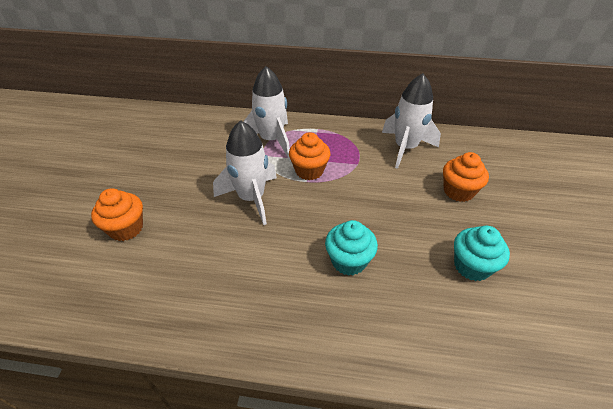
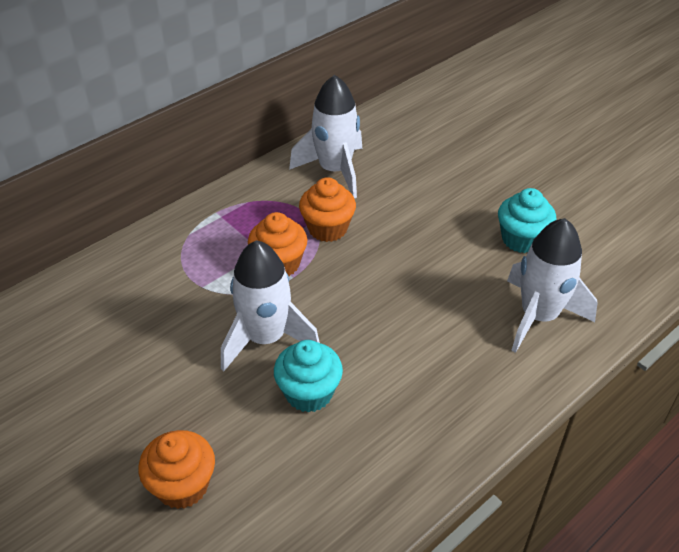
camera: 50 degrees left, 0 degrees up
white rocket [243,66,290,158] -> white rocket moved to [507,218,597,353]
turquoise cupcake [325,220,378,276] -> turquoise cupcake moved to [274,340,343,413]
orange cupcake [443,152,489,202] -> orange cupcake moved to [299,177,356,242]

